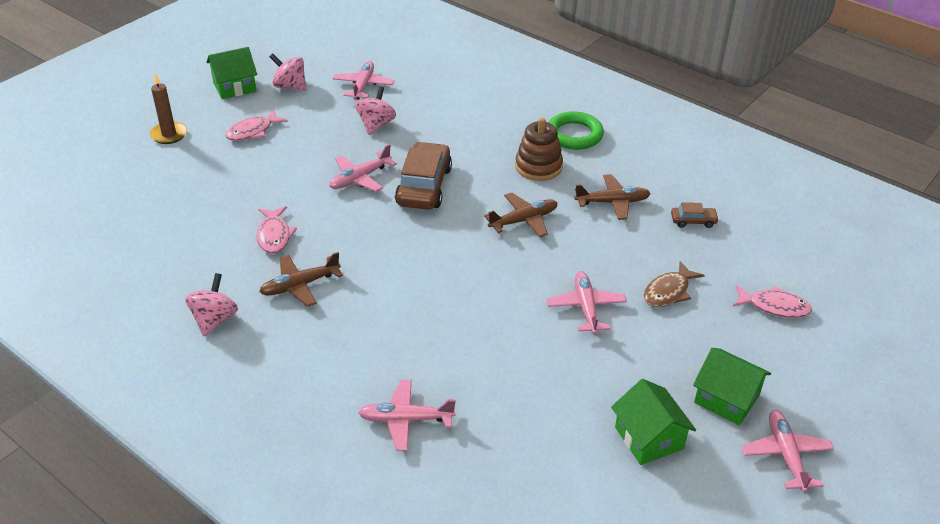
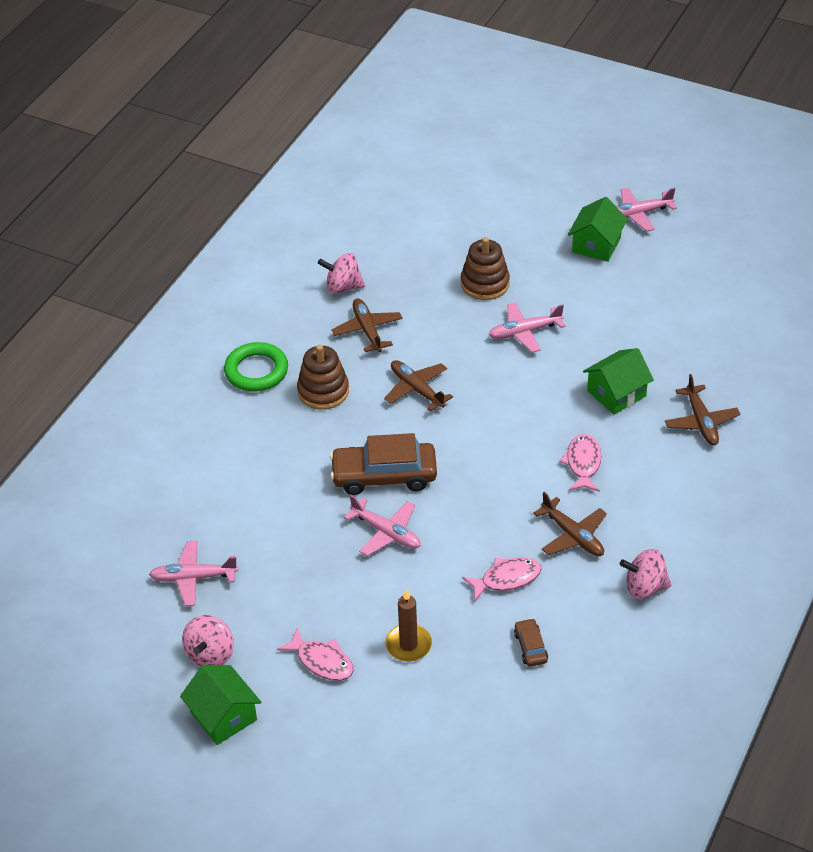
camera: 100 degrees left, 5 degrees up
brown candle [150,73,187,144] -> brown candle moved to [385,589,432,662]
pink spinning top [355,86,396,135] -> pink spinning top moved to [318,253,365,294]
pink plane [358,380,456,451] -> brown plane [665,374,740,446]
green house [611,379,696,465] -> green house moved to [583,348,654,415]
brown fish [643,261,705,307] -> brown stacking toy [461,237,510,300]
brown car [671,202,719,228] -> brown car moved to [514,618,548,667]
pink fish [733,285,812,318] -> pink fish moved to [559,434,601,492]

